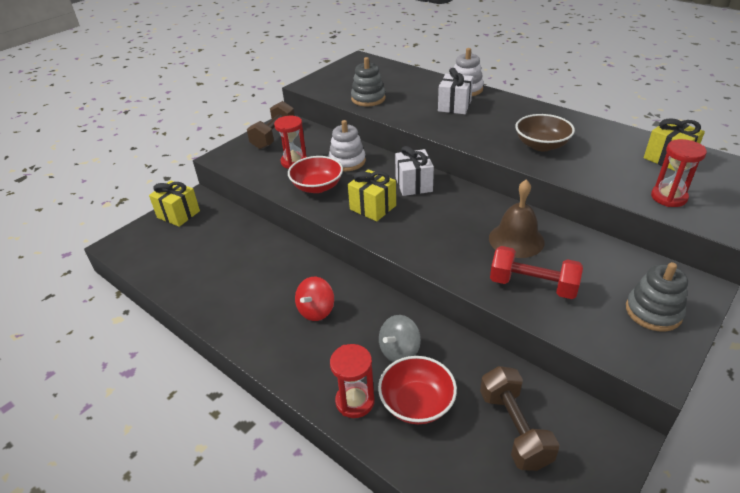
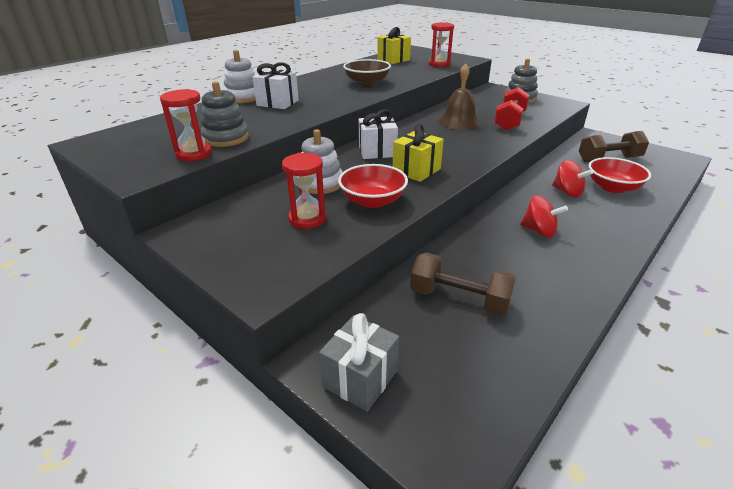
camera: 90 degrees left, 5 degrees down
yellow gift [149,181,200,227] -> grey gift [319,313,399,412]
brown dumbbell [247,101,295,149] -> brown dumbbell moved to [410,252,516,316]
red hourglass [330,344,375,418] -> red hourglass moved to [160,89,212,161]
grey spinning top [379,315,421,362] -> red spinning top [552,160,593,197]

